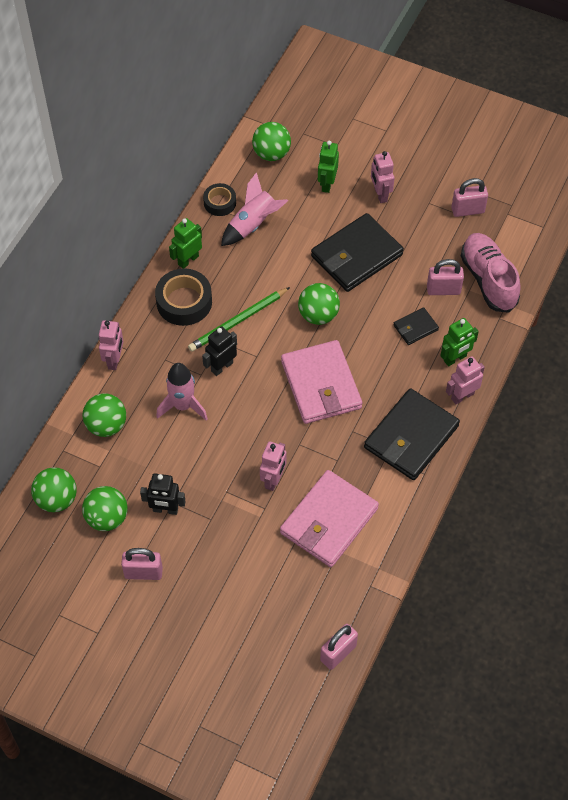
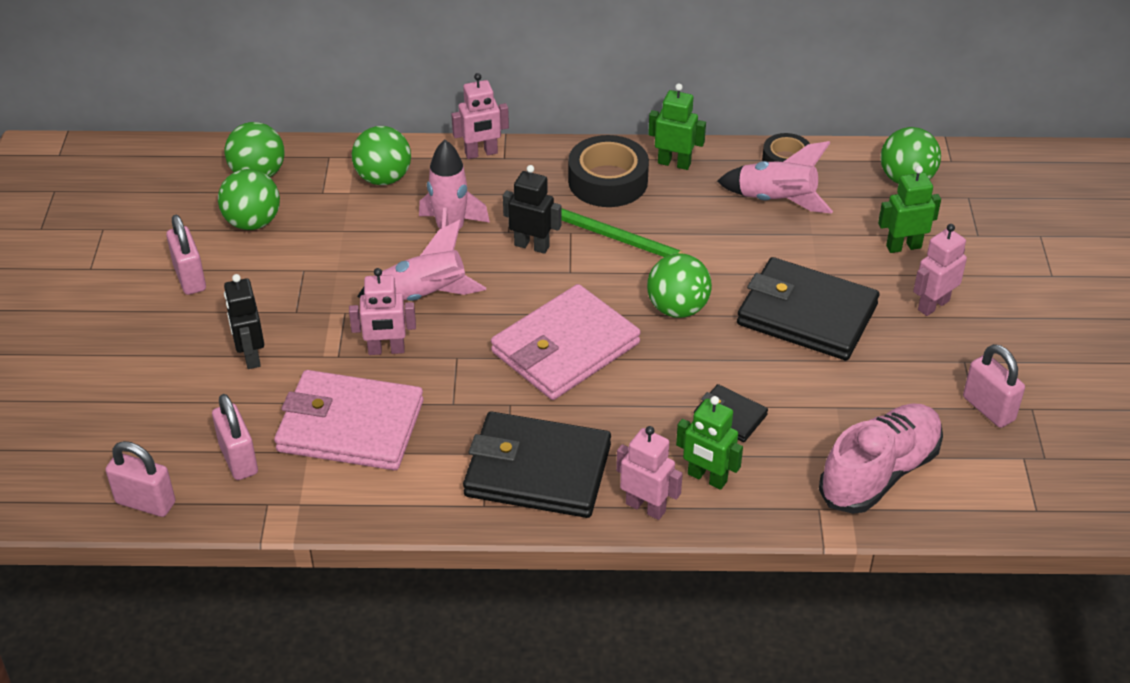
camera: 65 degrees right, 15 degrees down
black robot [140,473,186,515] -> black robot moved to [224,274,264,369]
pink padlock [427,259,464,295] -> pink padlock moved to [212,394,258,480]
none -> pink rocket [357,220,486,301]

